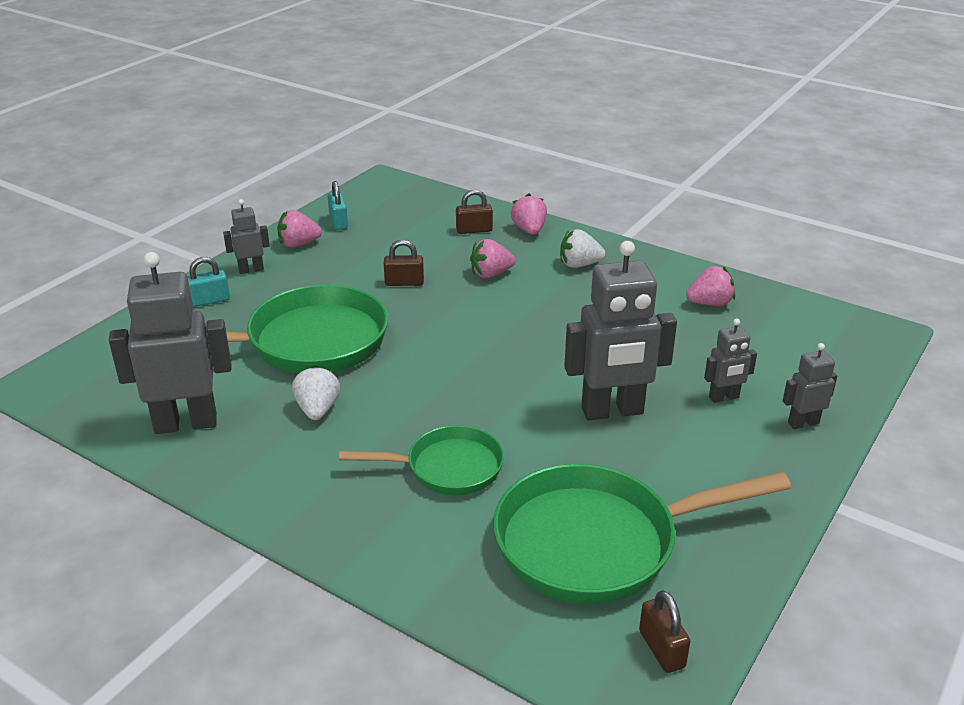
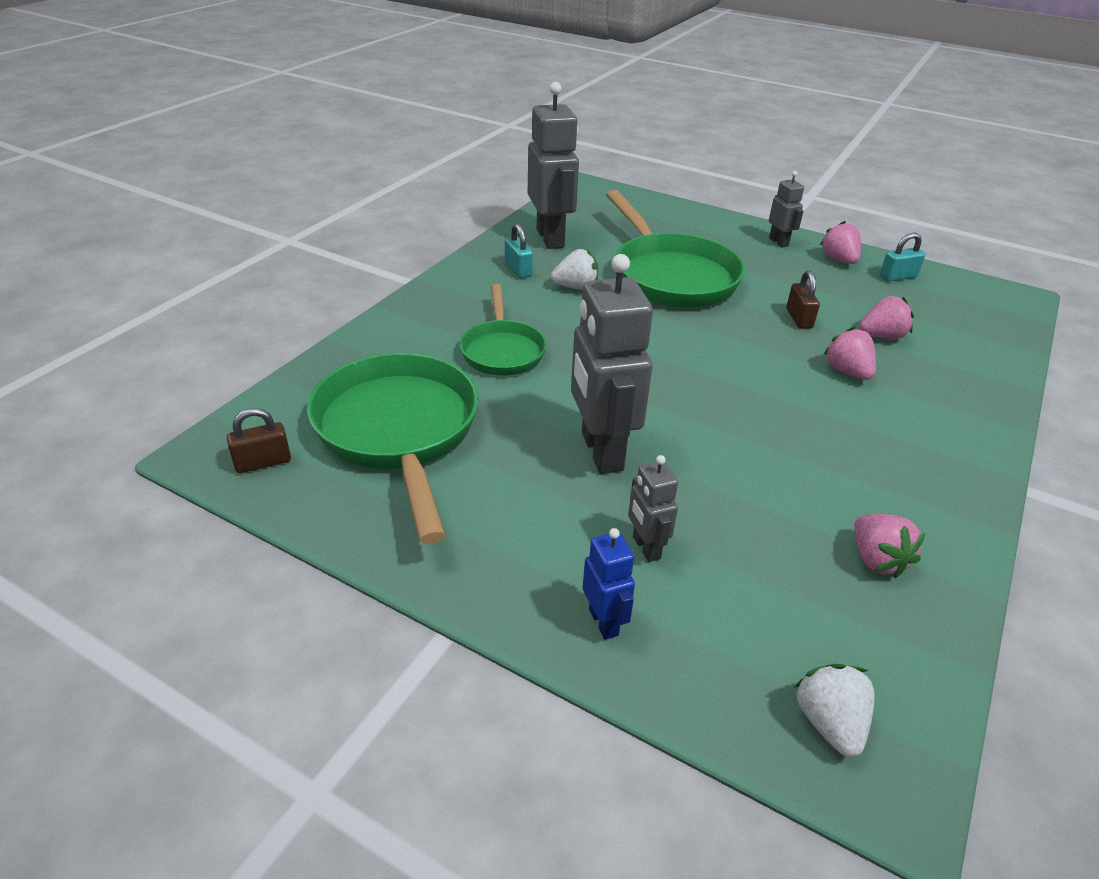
camera: 85 degrees right, 5 degrees up
turquoise padlock [187,257,230,307] -> turquoise padlock moved to [505,223,533,278]
brown padlock [456,189,493,234] -> none
pink strawberry [511,193,547,235] -> pink strawberry moved to [859,296,914,339]
white strawberry [560,229,605,268] -> white strawberry moved to [794,664,875,757]
grey robot [783,343,837,429] -> blue robot [583,528,635,640]

